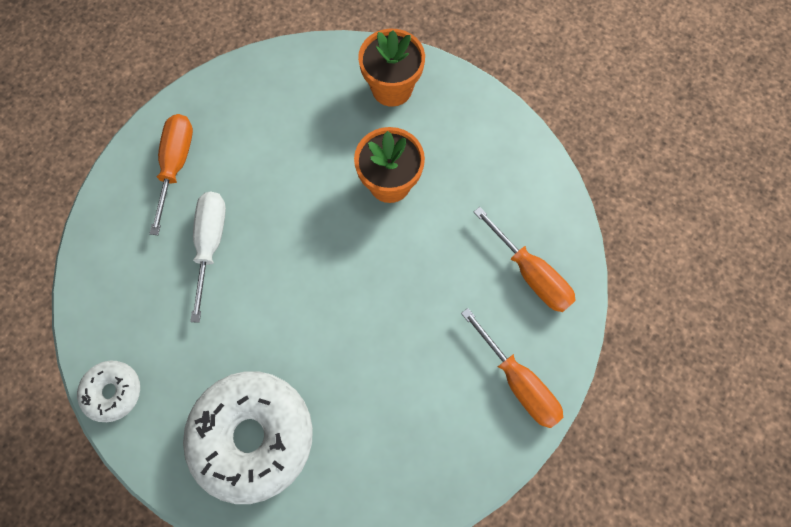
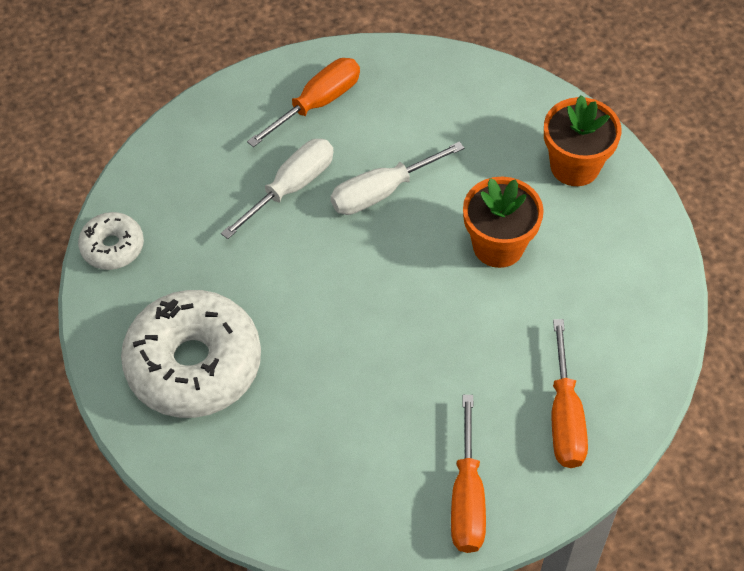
camera: 40 degrees right, 15 degrees down
none -> white screwdriver [330,141,464,215]

